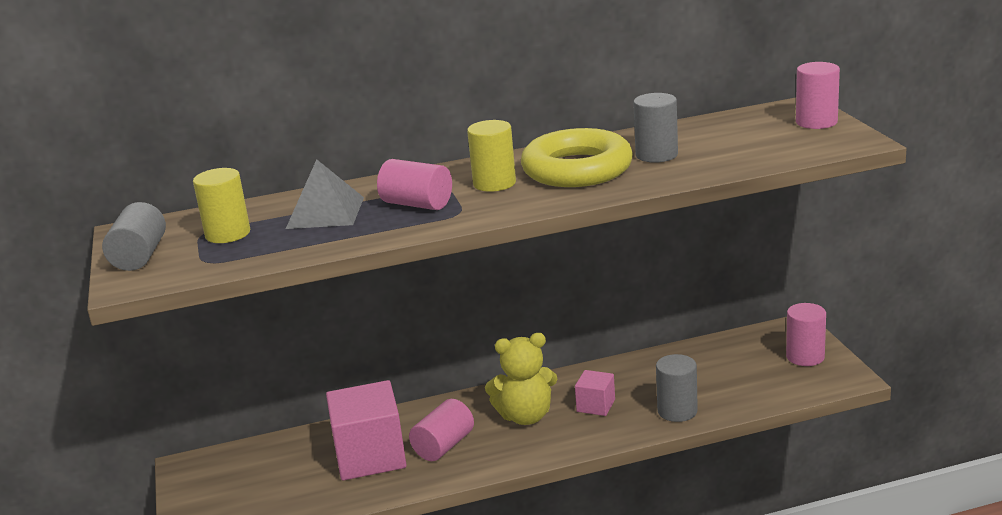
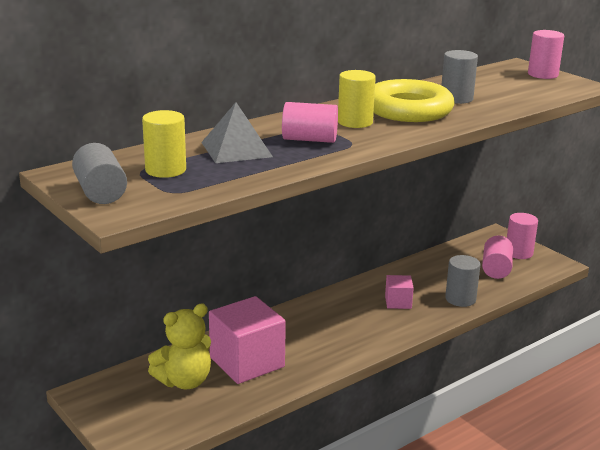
camera: 25 degrees left, 0 degrees up
pink cylinder [409,399,474,461] -> pink cylinder moved to [482,235,513,279]
yellow teddy bear [485,333,558,425] -> yellow teddy bear moved to [148,303,211,389]

